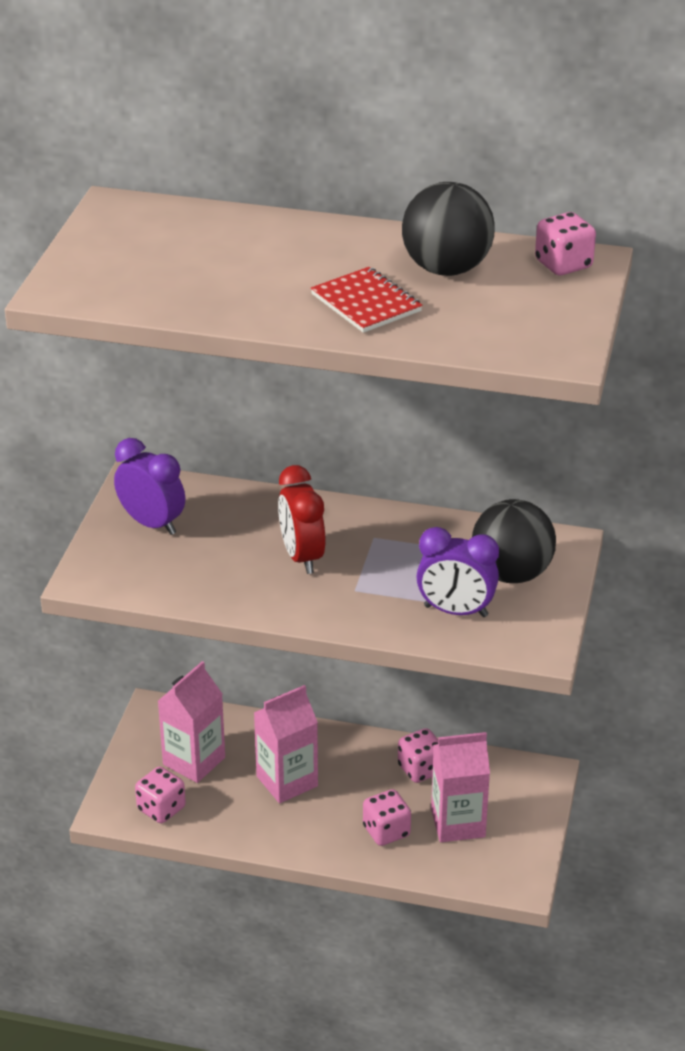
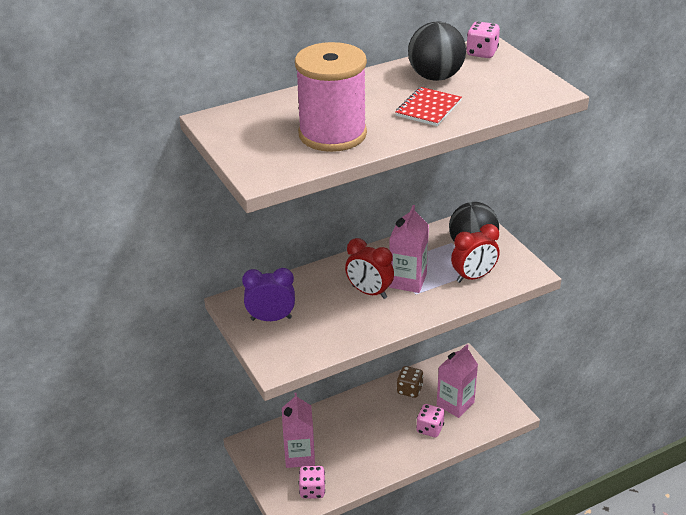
camera: 40 degrees left, 0 degrees up
pink carton [254,685,318,803] -> pink carton moved to [389,205,429,293]
red notebook [311,267,423,333] -> red notebook turned 75 degrees counterclockwise [395,87,462,126]
pink dice [398,728,438,783] -> brown dice [397,366,424,398]
purple clock [416,527,499,617] -> red clock [451,224,500,283]
none -> pink spool [295,42,367,152]

